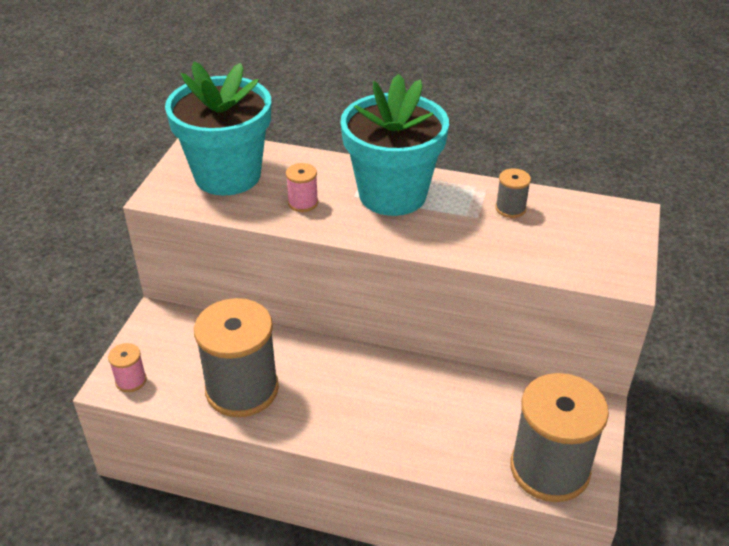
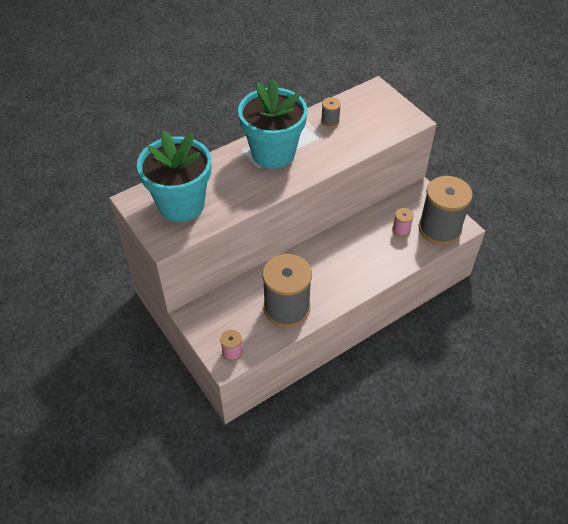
camera: 50 degrees left, 10 degrees up
pink spool [286,163,318,212] -> pink spool moved to [392,208,414,237]

